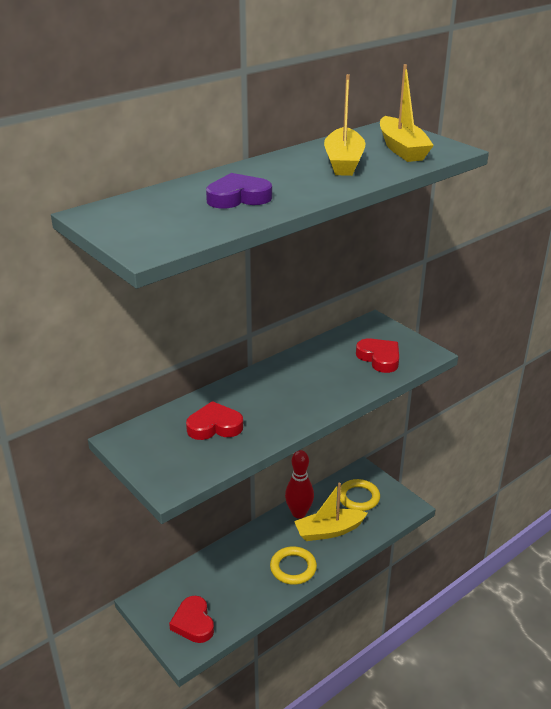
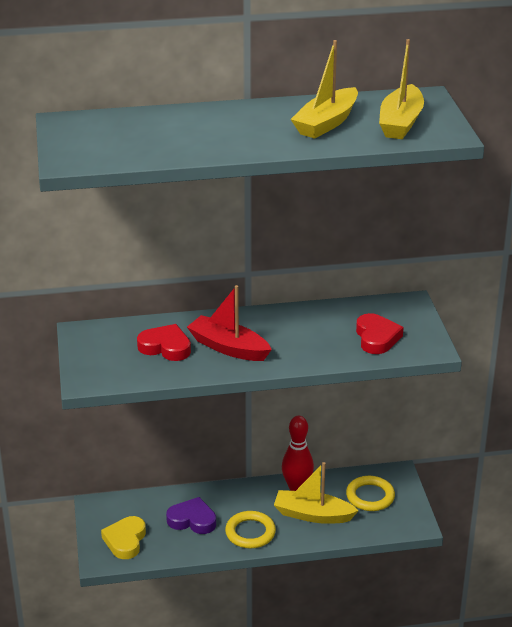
camera: 30 degrees right, 0 degrees up
red heart [169,596,214,643] -> yellow heart [101,516,146,559]
purple heart [206,173,272,209] -> purple heart moved to [166,497,216,534]
none -> red boat [187,285,272,361]

